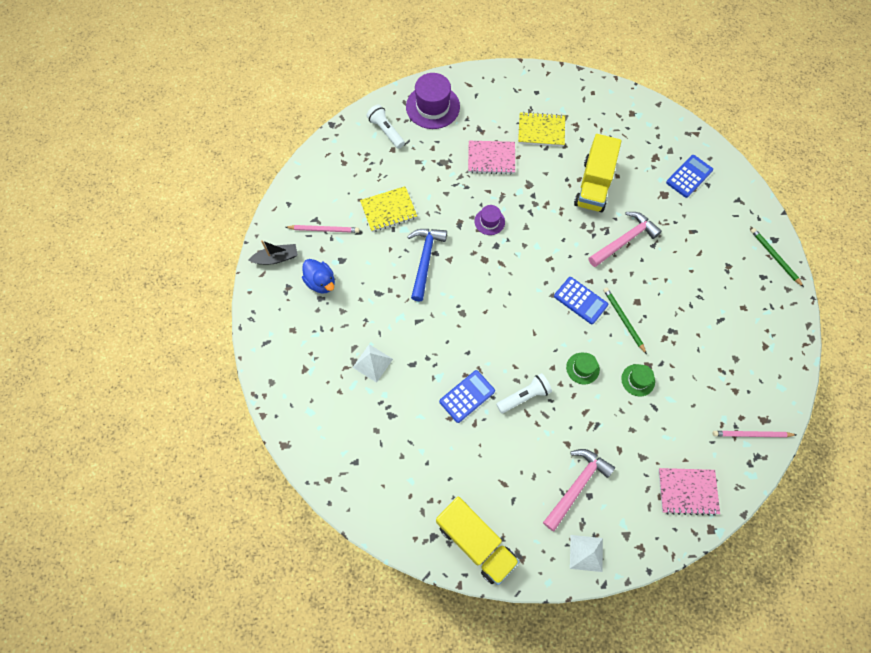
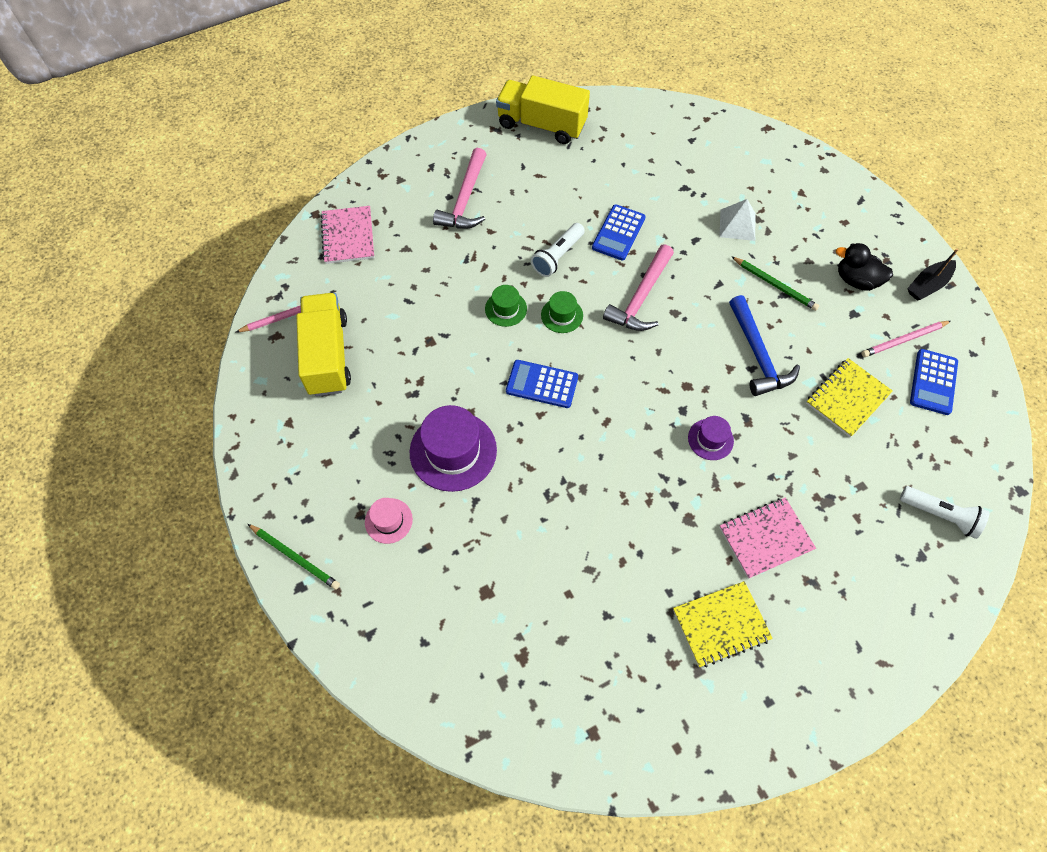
camera: 155 degrees right, 5 degrees down
blue duck [302,259,335,294] -> black duck [836,243,893,291]
purple hat [406,73,460,129] -> purple hat moved to [410,405,497,492]
white pyramid [570,535,603,572] -> none
yellow truck [574,134,621,212] -> yellow truck moved to [297,293,351,396]
pink hammer [588,212,662,267] -> pink hammer moved to [603,244,674,331]
green pencil [603,288,647,354] -> green pencil moved to [731,256,819,311]
green hat [621,364,655,396] -> green hat moved to [541,291,583,333]
pink notebook [658,468,720,516] -> pink notebook turned 75 degrees counterclockwise [320,206,374,264]
blue calculator [666,155,713,198] -> blue calculator moved to [910,349,958,415]
none -> pink hat [365,498,413,544]

